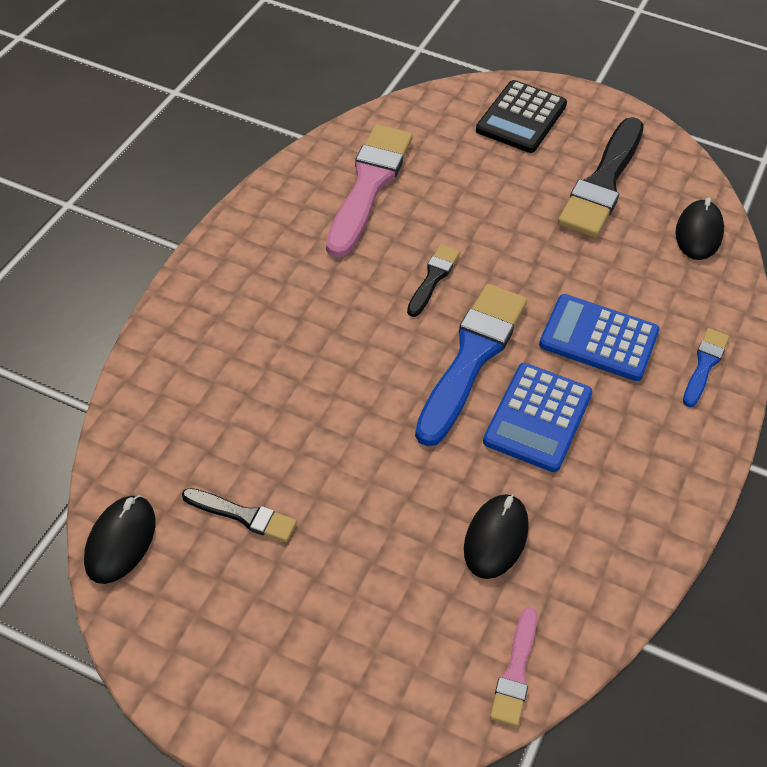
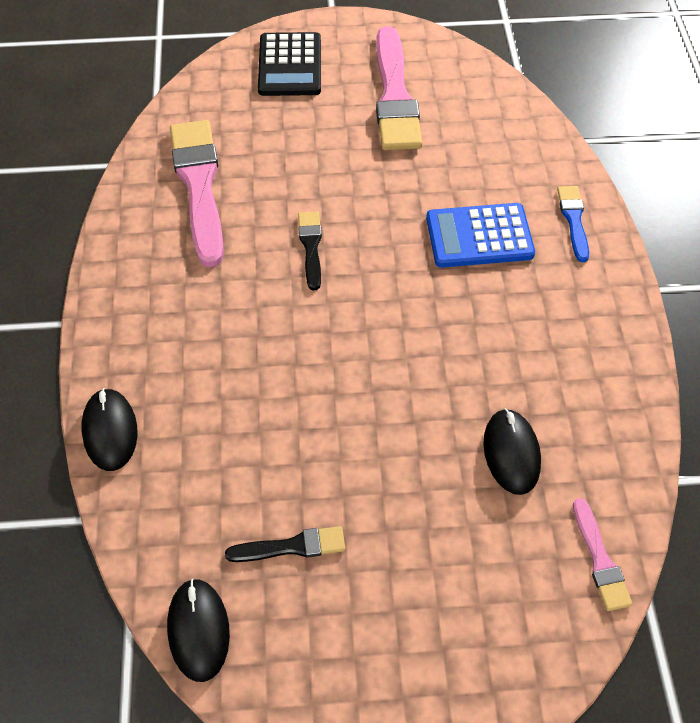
camera: 25 degrees left, 5 degrees up
blue brush [415,284,527,446] -> none
blue calculator [483,363,593,472] -> none
black brush [558,117,644,238] -> pink brush [376,26,422,150]
black mouse [675,197,724,260] -> black mouse moved to [82,388,138,471]

